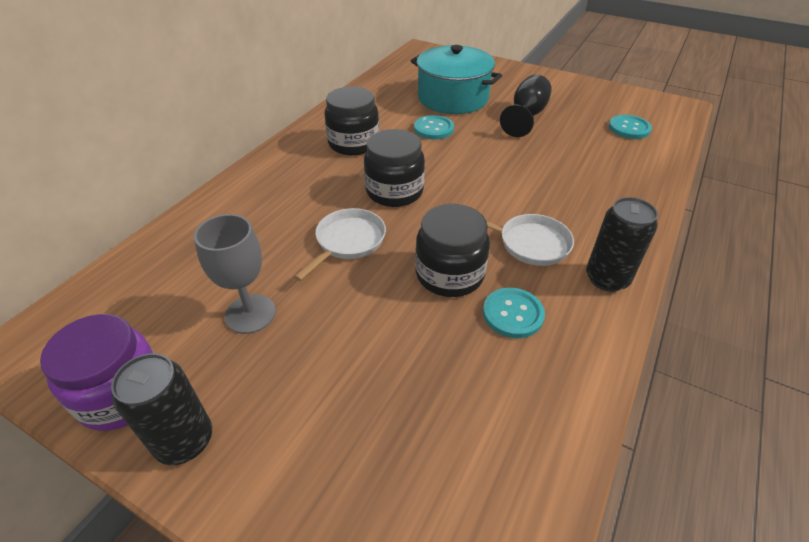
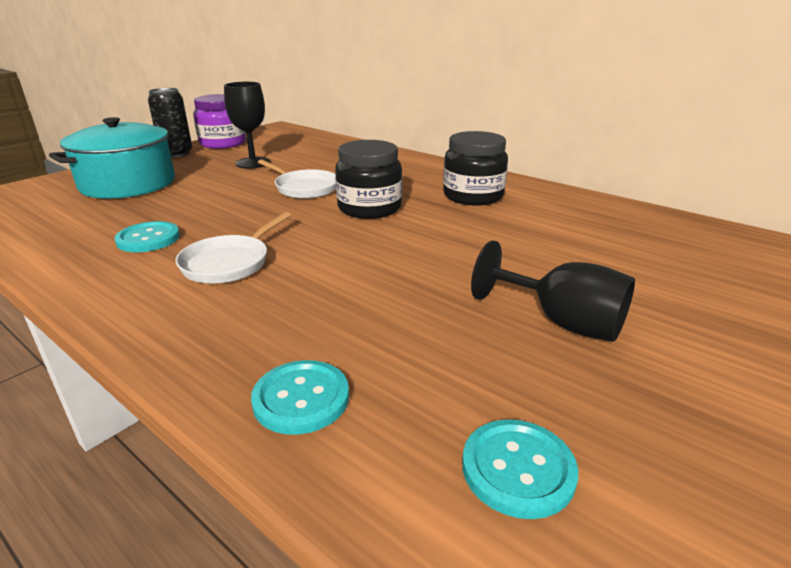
camera: 100 degrees right, 15 degrees down
grey goblet [194,214,276,334] -> black goblet [224,82,271,169]
turquoise pot [411,45,502,114] -> turquoise pot moved to [49,117,179,199]
turquoise button [414,115,454,140] -> turquoise button moved to [251,360,349,435]
black jar [415,204,490,297] -> none
black can [586,197,658,292] -> none

